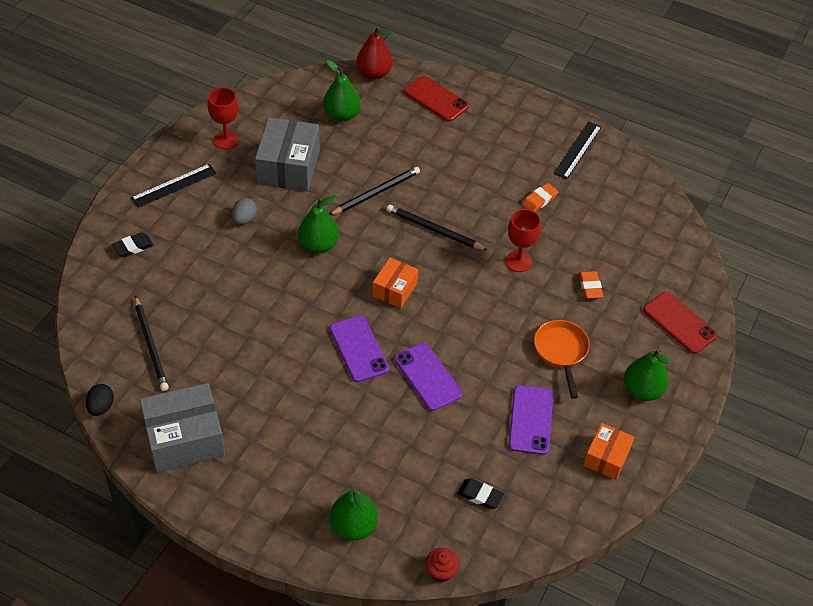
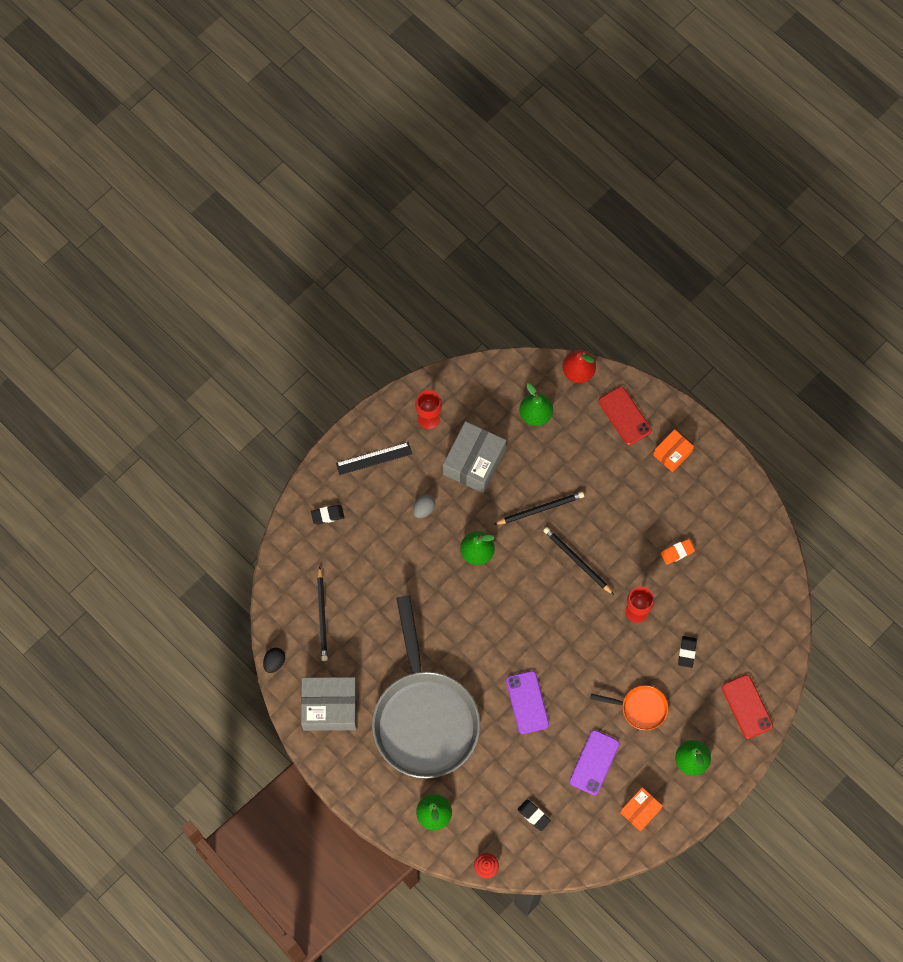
camera: 20 degrees right, 20 degrees up
purple phone [330,316,389,382] -> none
orange box [372,258,418,308] -> orange box moved to [653,429,694,472]
orange pan [534,320,590,399] -> orange pan turned 90 degrees clockwise [590,685,668,730]
black ruler [553,121,602,179] -> none
orange eraser [579,271,603,298] -> black eraser [678,636,697,668]
none -> grey pan [372,595,480,779]

